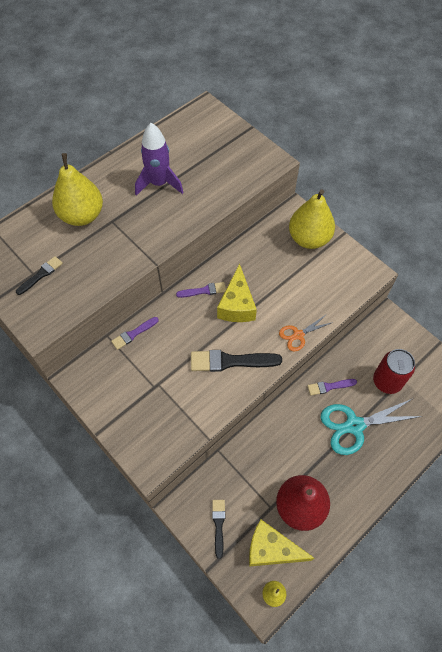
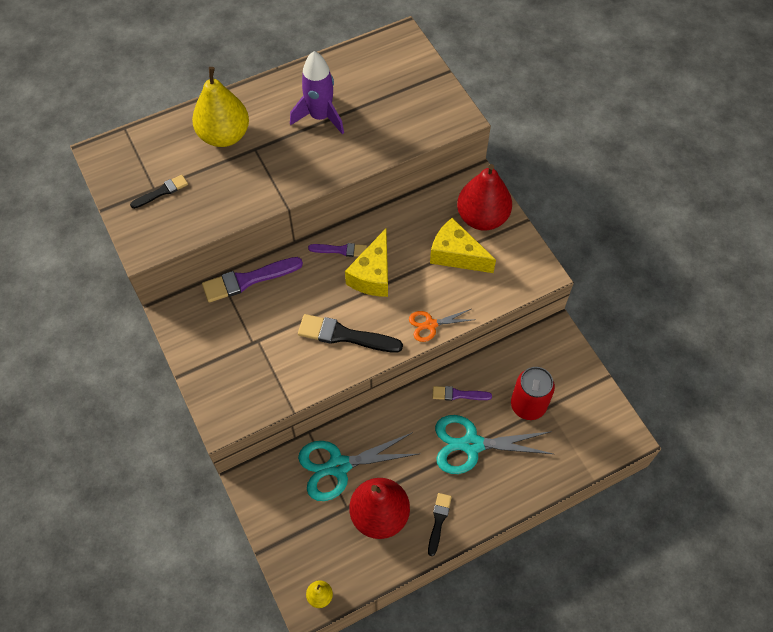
camera: 15 degrees right, 0 degrees up
purple brush [111,317,159,350] -> purple brush [202,257,303,302], size x1.71
black brush [212,500,225,559] -> black brush moved to [428,493,452,556]
yellow cheese [249,520,315,567] -> yellow cheese moved to [430,218,496,273]
yellow pear [289,189,335,249] -> red pear [457,164,512,230]
none -> turquoise scissors [298,432,418,501]

